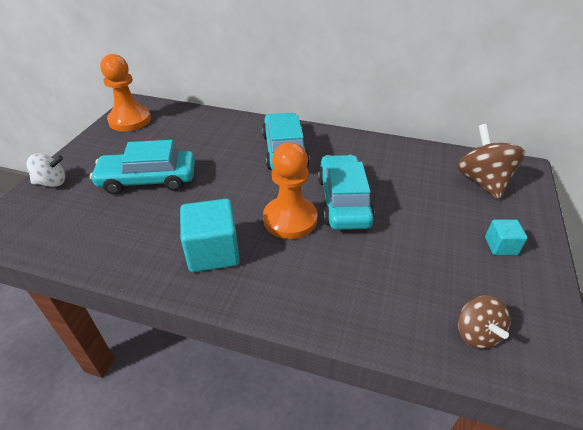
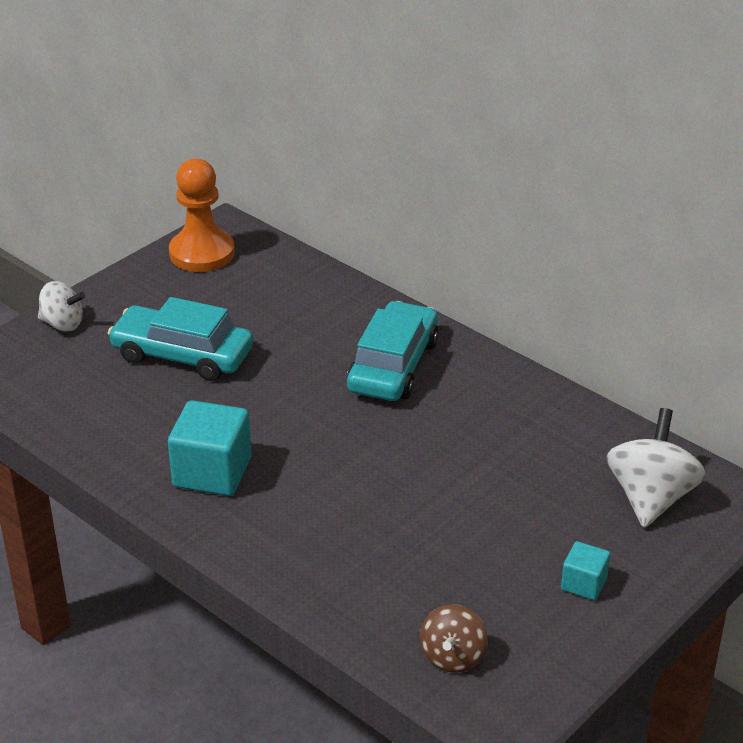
camera: 25 degrees right, 5 degrees down
orange pawn [263,142,318,239] -> none
turquoise car [318,155,375,230] -> none
brown spinning top [457,124,525,200] -> white spinning top [607,408,706,528]

